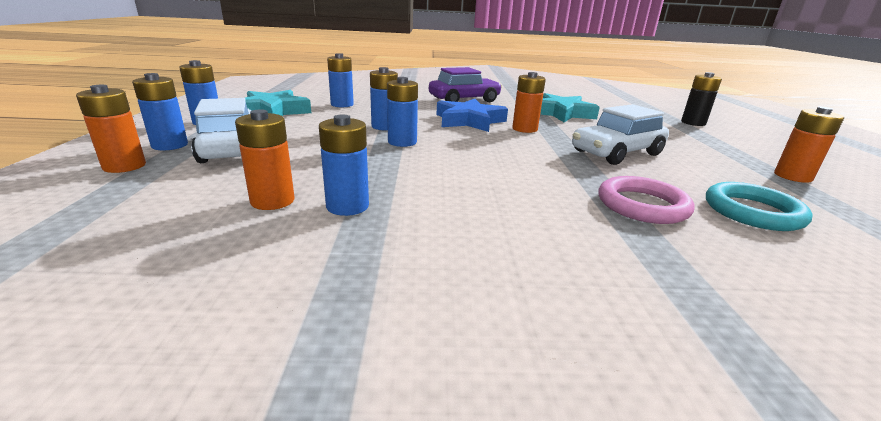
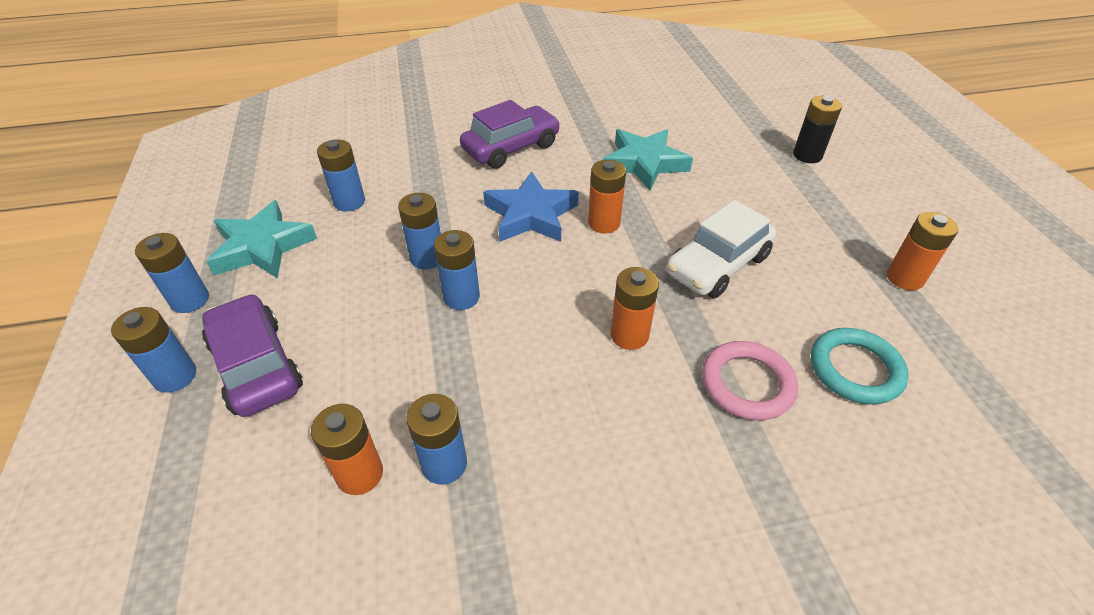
camera: 10 degrees left, 20 degrees up
orange battery [76,85,146,173] -> orange battery moved to [610,267,659,350]
white car [191,98,251,163] -> purple car [202,294,303,417]

